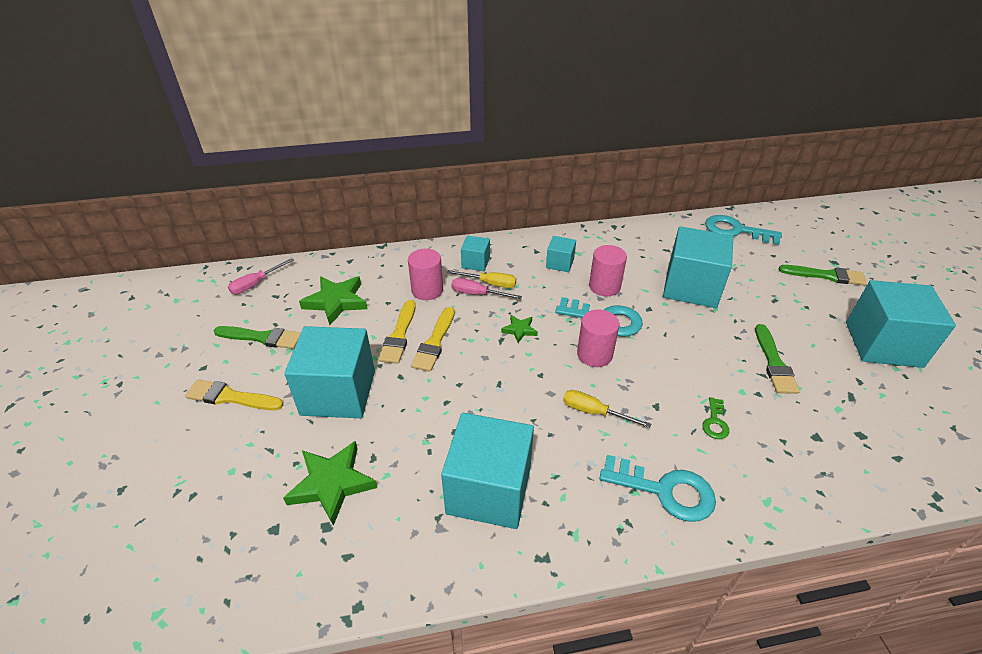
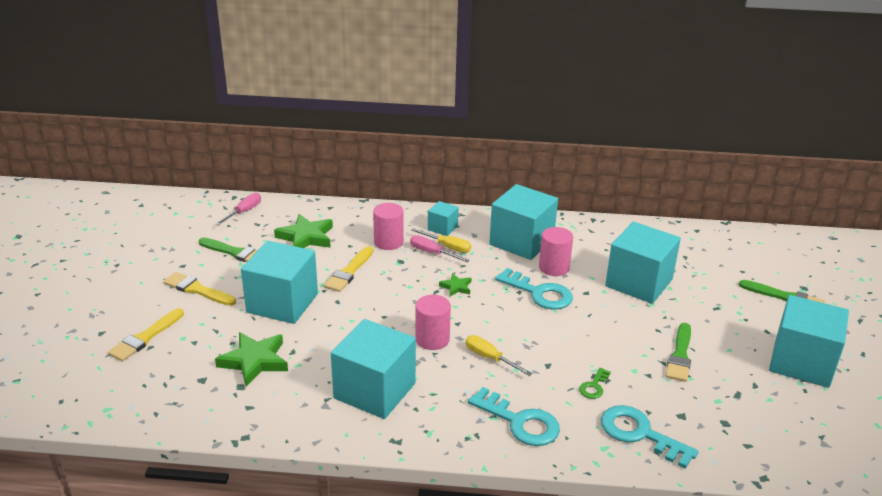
camera: 15 degrees right, 10 degrees down
pink screwdriver [228,258,294,294] -> pink screwdriver turned 150 degrees clockwise [215,193,261,225]
yellow brush [411,307,455,372] -> yellow brush moved to [108,308,184,362]
turquoise cube [546,236,576,272] -> turquoise cube [489,184,558,260], size x2.08
pink cylinder [577,309,619,367] -> pink cylinder moved to [415,295,451,350]
turquoise key [705,215,782,245] -> turquoise key moved to [601,405,699,469]

